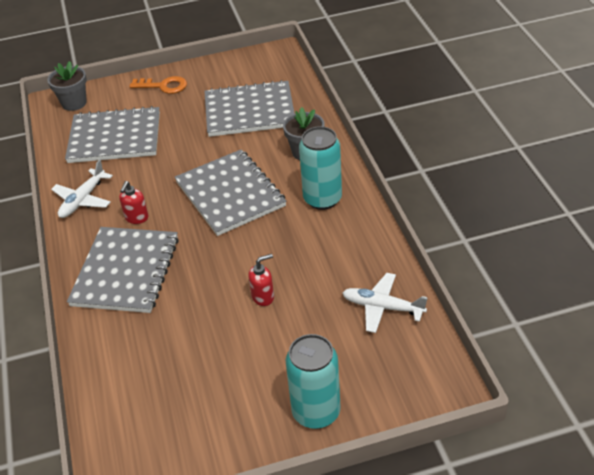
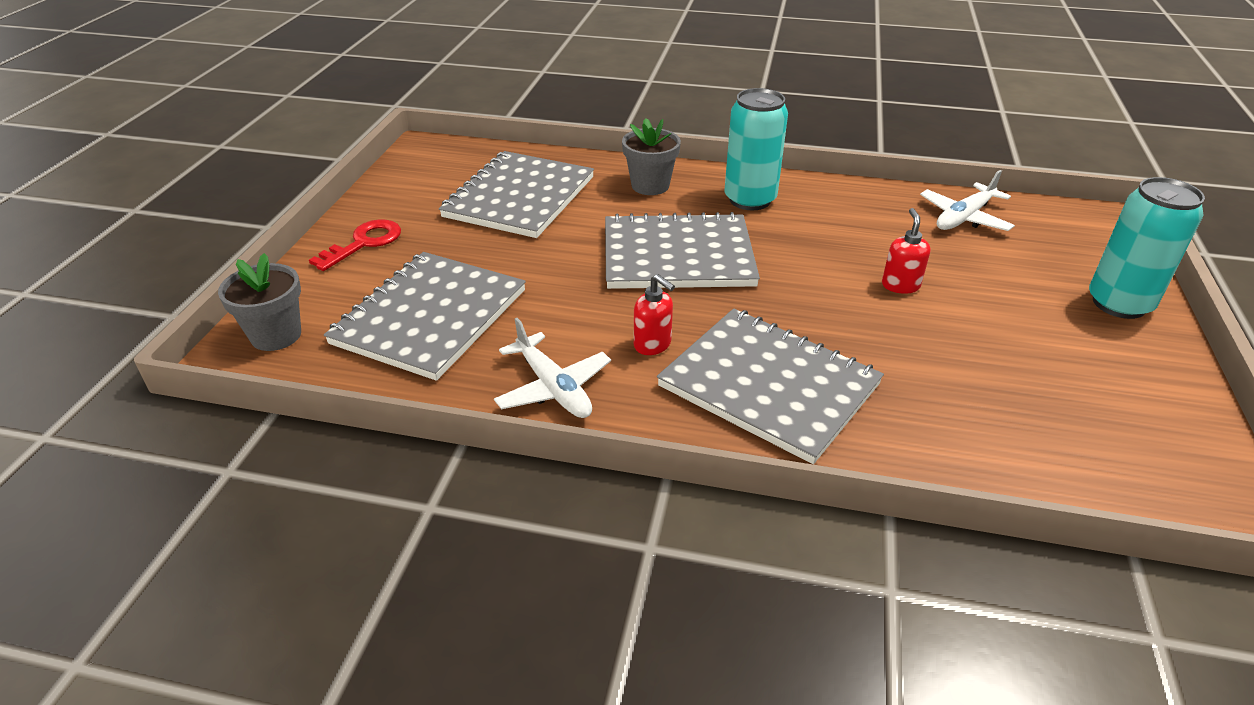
camera: 65 degrees left, 5 degrees down
orange key [129,76,187,94] -> red key [309,220,401,271]

